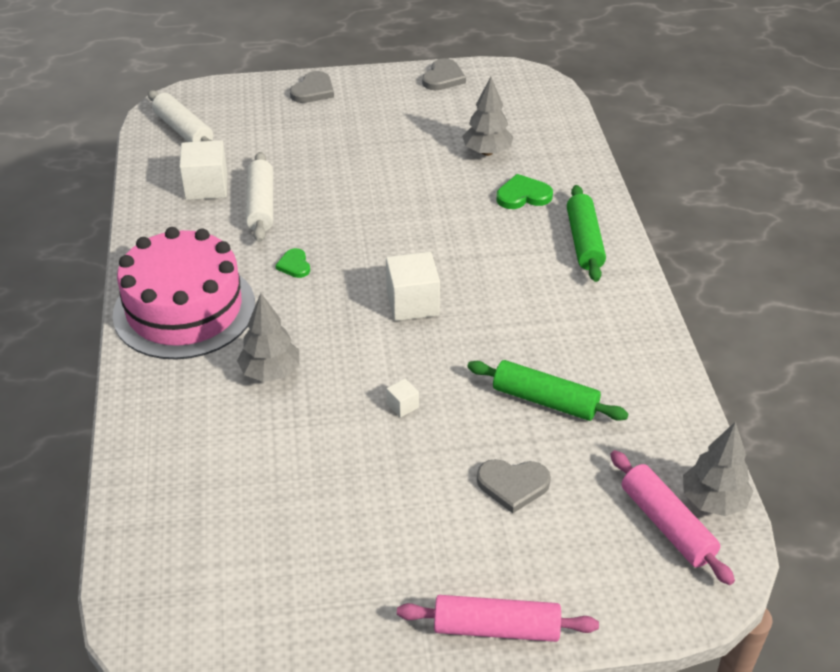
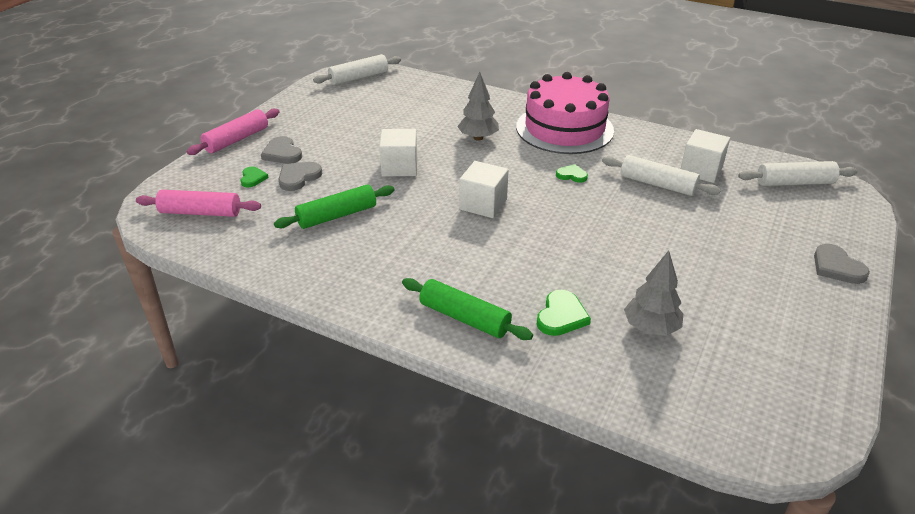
camera: 125 degrees right, 5 degrees down
white cube [387,378,419,418] -> white cube [379,129,417,177], size x2.14
grey heart [422,58,466,90] -> grey heart moved to [261,136,302,164]
grey tree [683,421,753,516] -> none
none -> green heart [241,166,269,187]
none -> white rolling pin [313,54,401,85]

